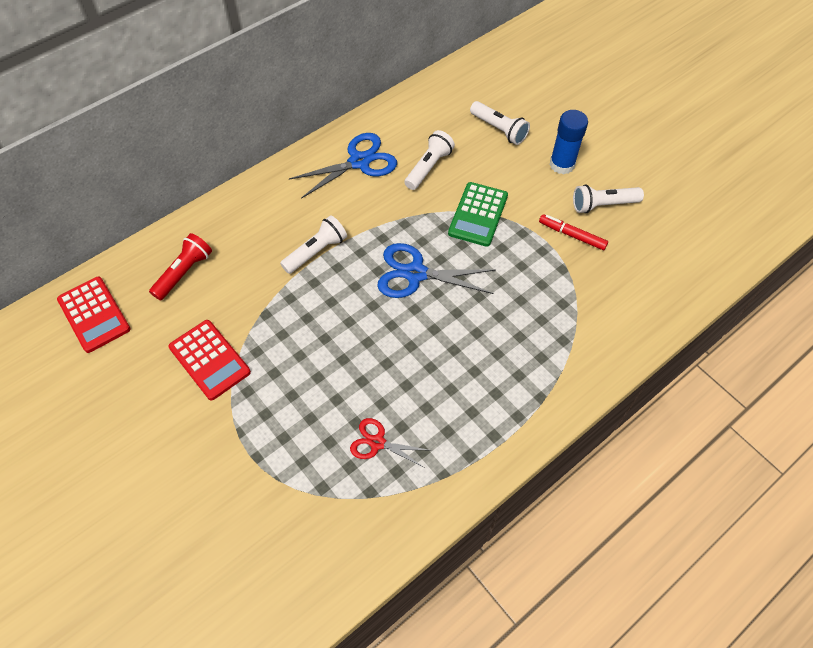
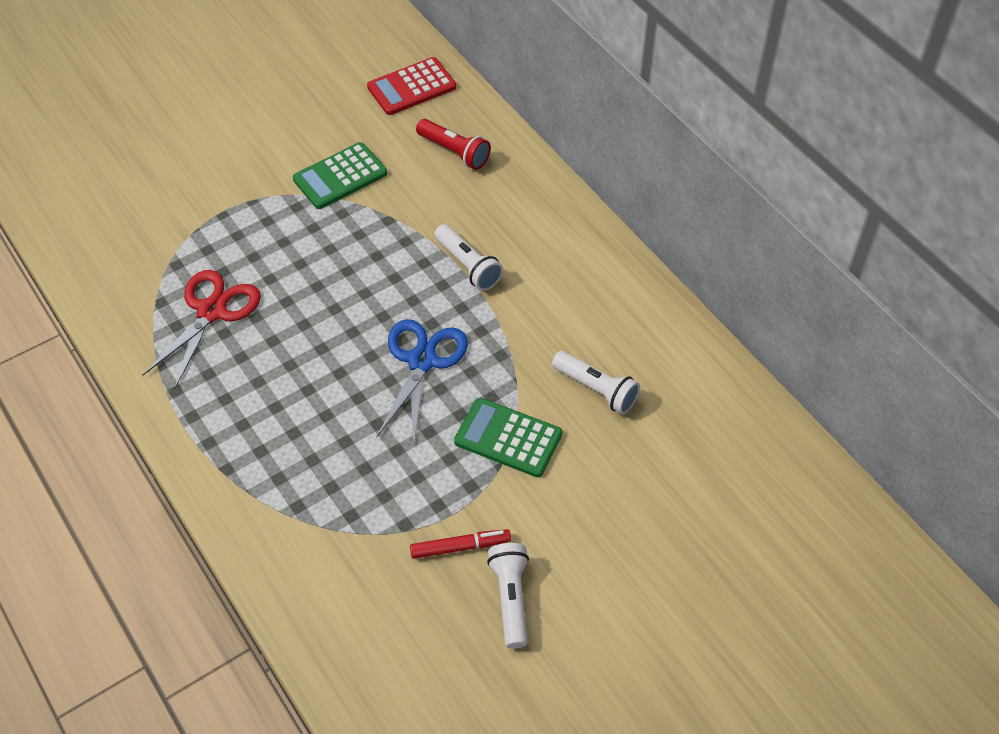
camera: 95 degrees right, 5 degrees down
red calculator [169,320,251,400] -> green calculator [293,142,387,209]
blue scissors [289,133,397,199] -> none
red scissors [350,418,428,468] -> red scissors [142,270,261,389], size x1.69
white flashlight [470,101,530,145] -> none
red marker [539,214,608,250] -> red marker turned 45 degrees clockwise [410,529,511,559]
blue glue stick [550,110,588,174] -> none

